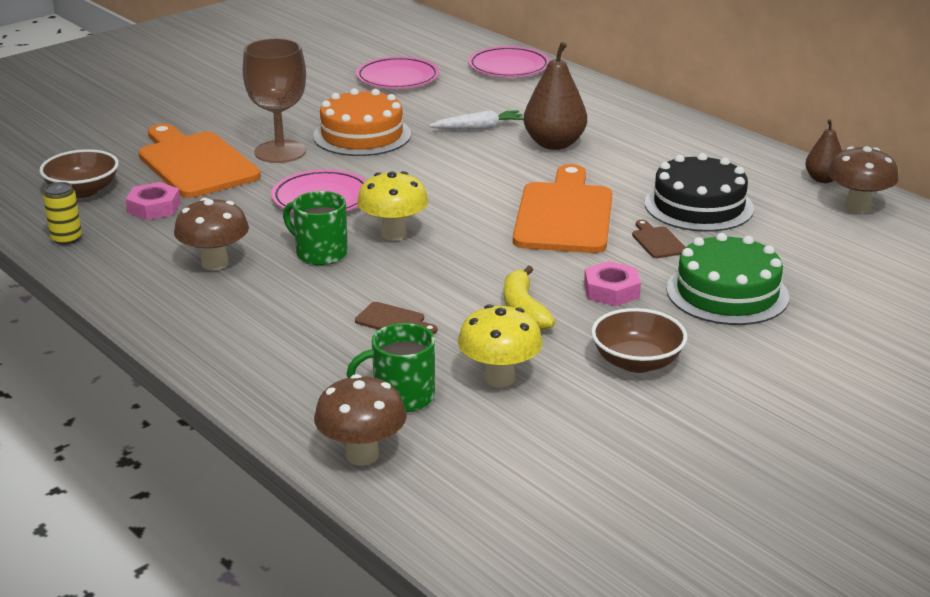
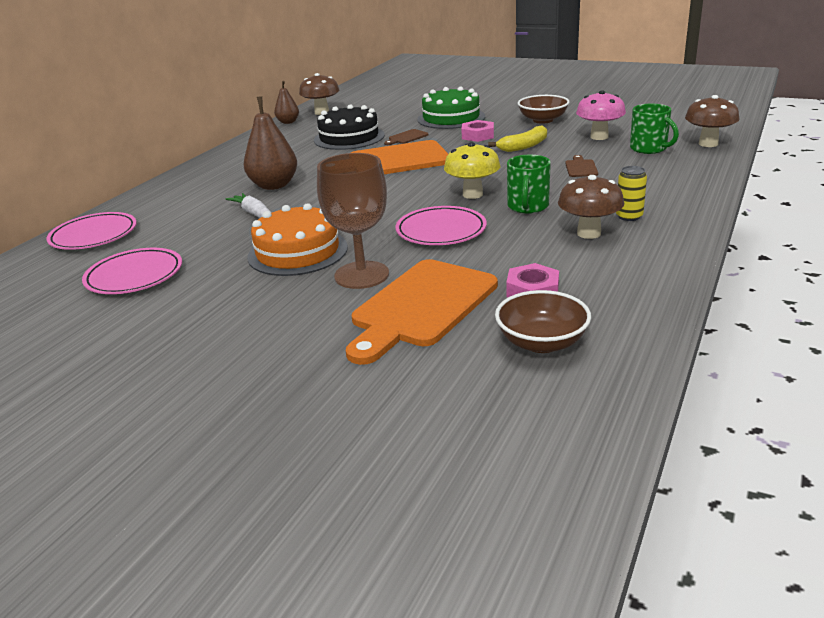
camera: 110 degrees left, 0 degrees up
yellow can [43,182,82,245] -> yellow can moved to [616,166,647,221]
yellow mushroom [458,304,543,388] -> pink mushroom [576,90,626,140]

